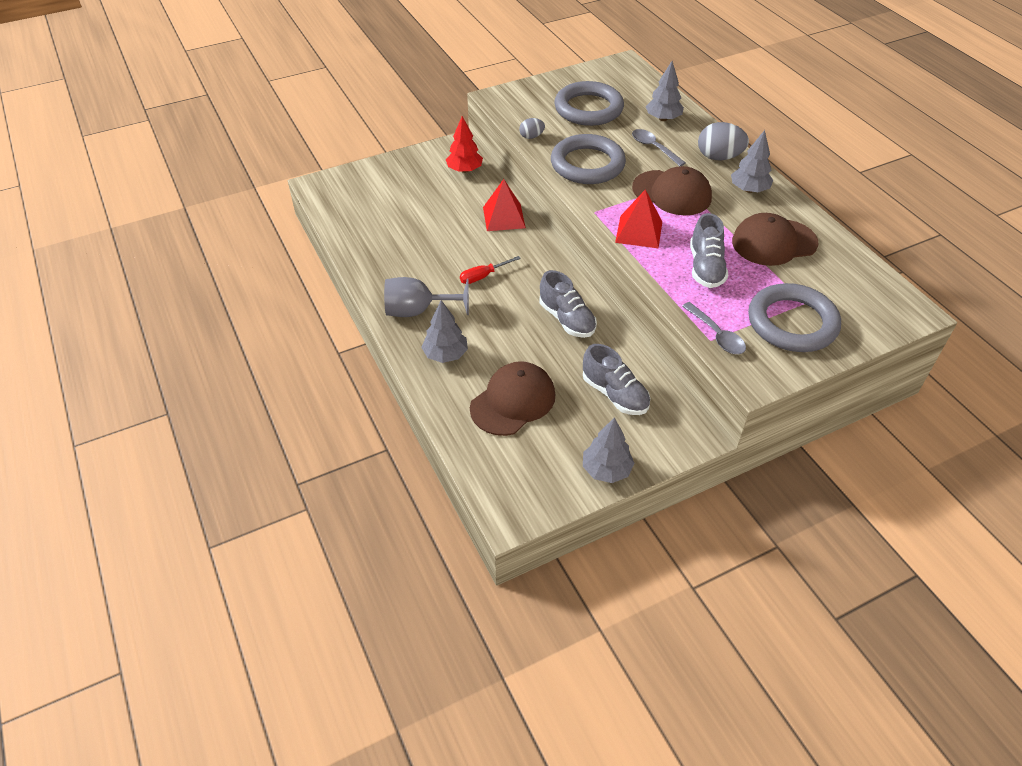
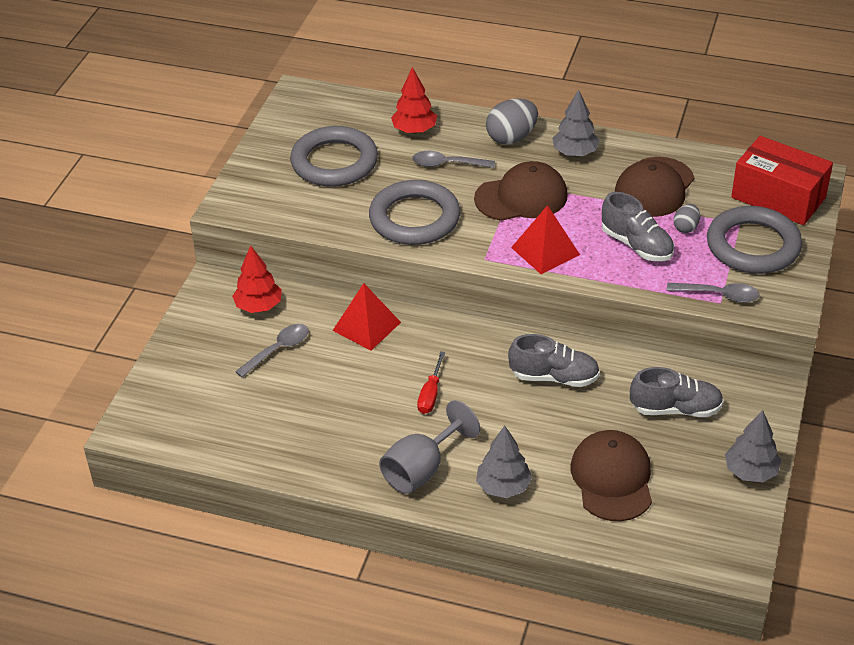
camera: 45 degrees left, 5 degrees down
grey egg [519,118,545,139] -> grey egg moved to [674,204,700,233]
grey tree [645,61,684,121] -> red tree [391,67,437,134]
none -> grey spoon [235,324,309,378]
none -> red box [731,136,833,225]

